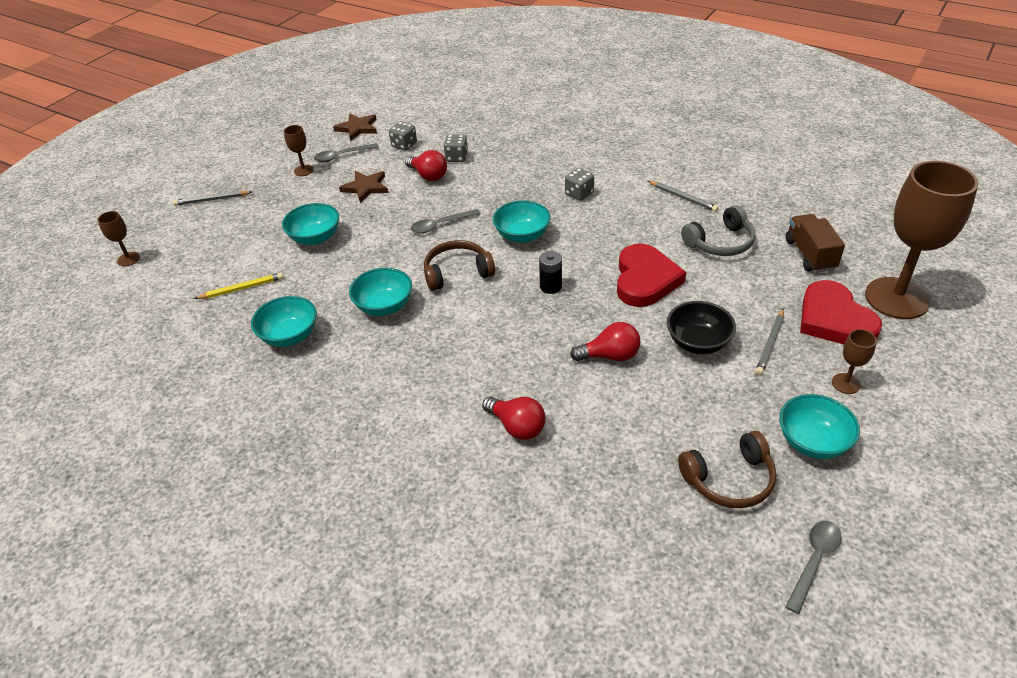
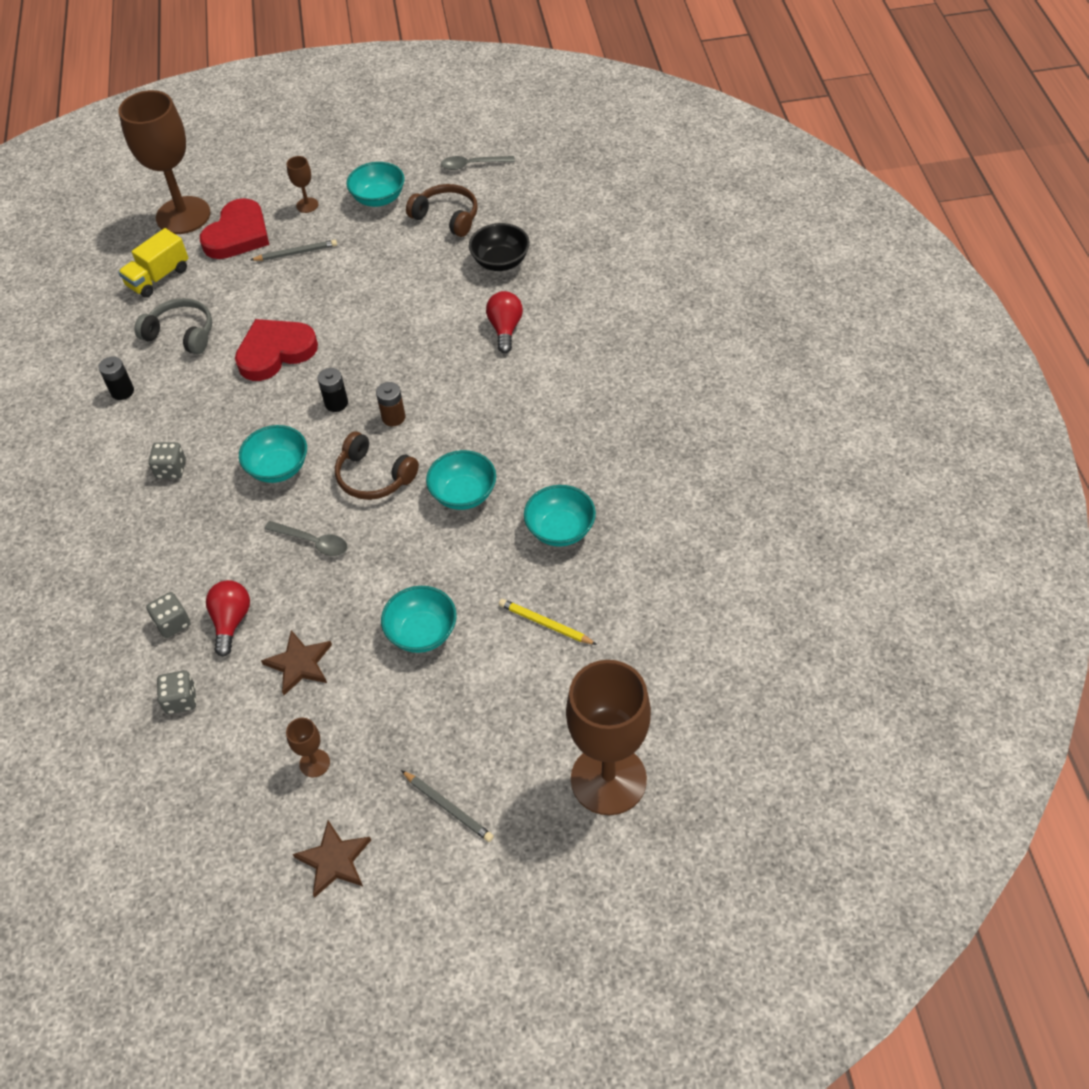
camera: 130 degrees left, 10 degrees up
brown goblet [98,211,140,266] -> brown goblet [566,660,651,815], size x2.44
grey spoon [314,143,379,162] -> none
brown star [333,113,377,141] -> brown star moved to [293,820,371,898]
red light bulb [570,322,640,361] -> none
grey pencil [648,181,718,212] -> black battery [98,356,134,400]
black bowl [667,301,736,354] -> black bowl moved to [469,223,530,271]
brown truck [786,214,845,273] -> yellow truck [118,228,189,298]
none -> brown battery [376,382,406,426]

